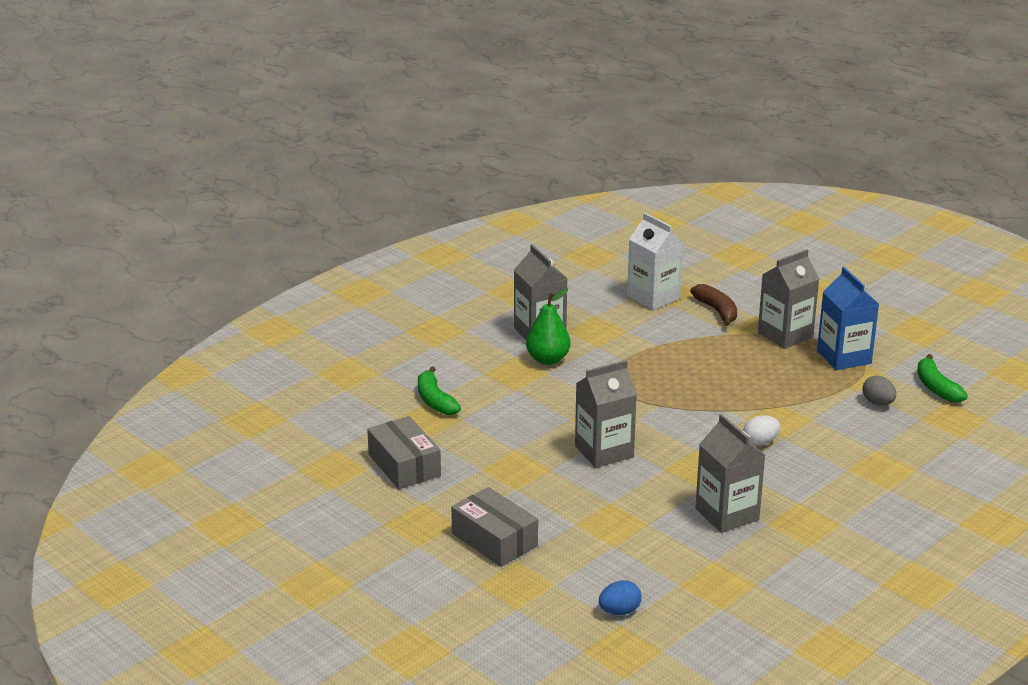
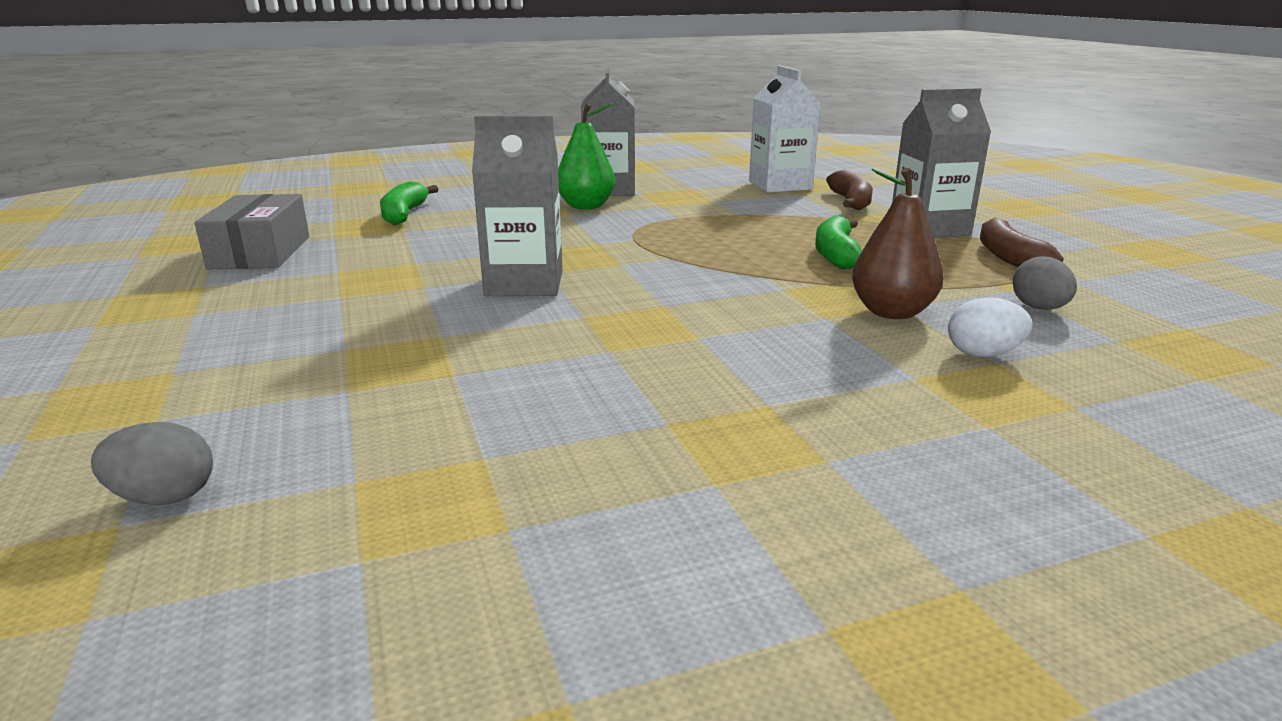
camera: 25 degrees right, 5 degrees down
grey box [451,487,538,567] -> none
blue egg [599,580,642,615] -> grey egg [91,422,213,505]
grey carton [695,414,765,533] -> none
white egg [743,415,780,446] -> white egg moved to [948,297,1032,357]
blue carton [817,267,879,370] -> brown banana [980,217,1063,267]
green banana [917,354,968,402] -> green banana moved to [815,215,862,269]
none -> brown pear [852,168,944,319]

